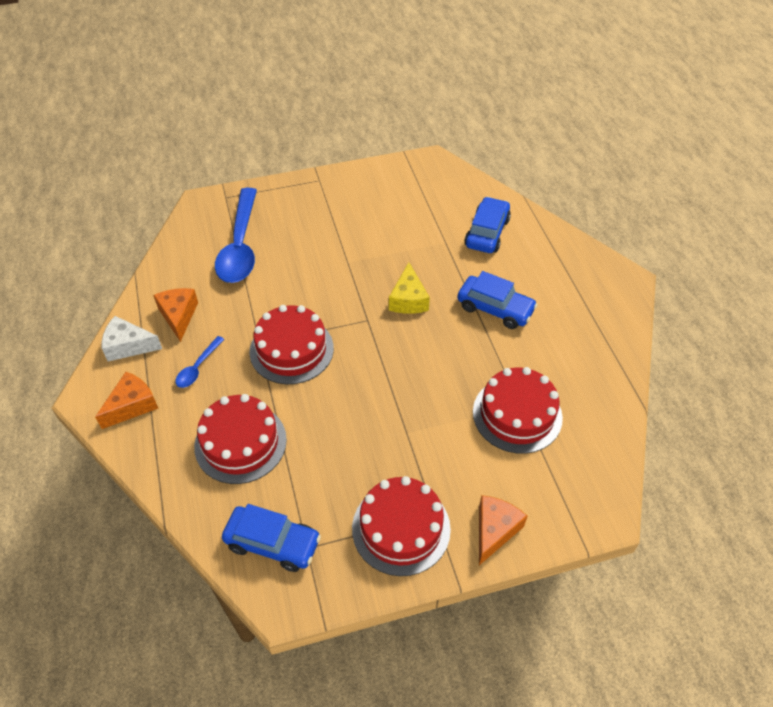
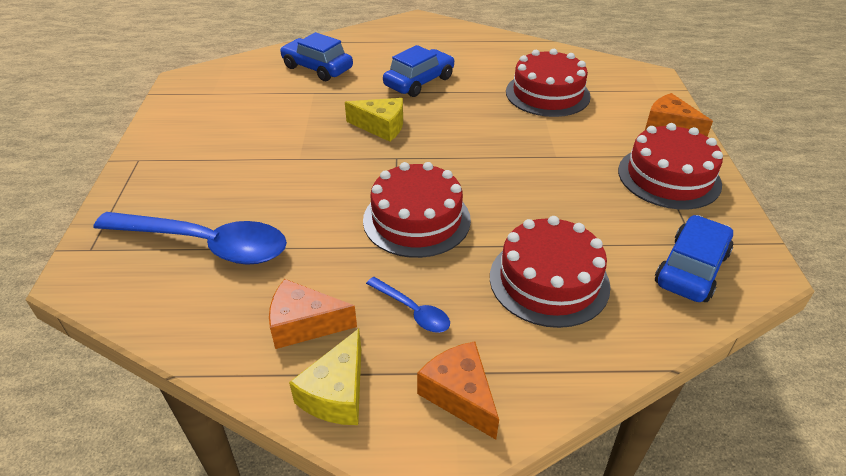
camera: 75 degrees left, 10 degrees down
white cheese [102,316,162,362] -> yellow cheese [289,329,361,425]

